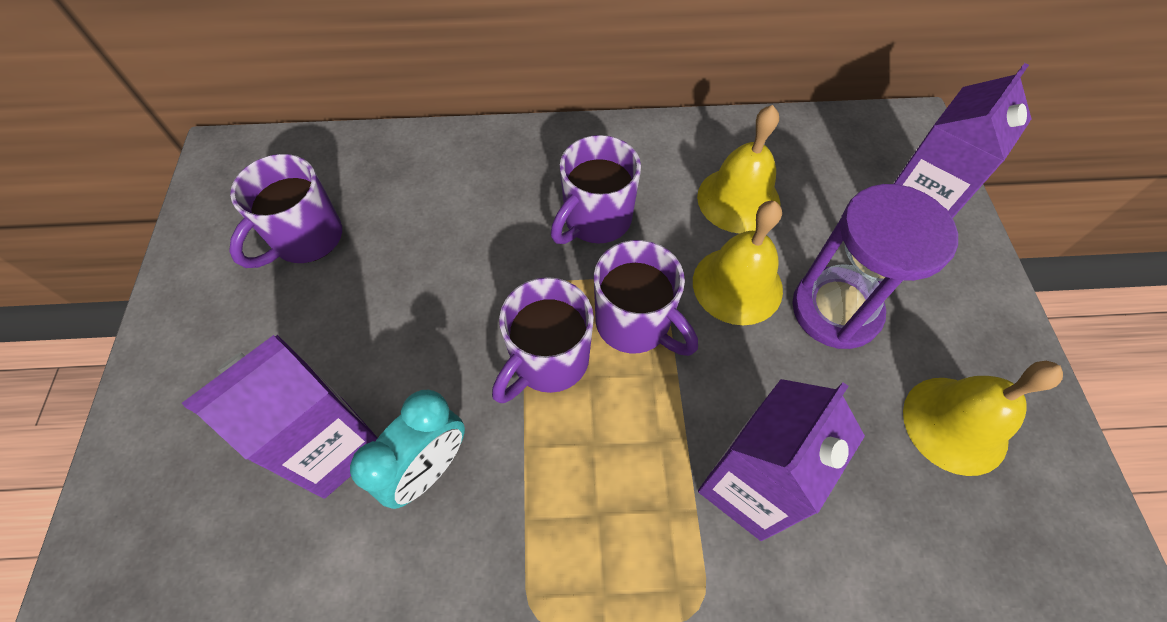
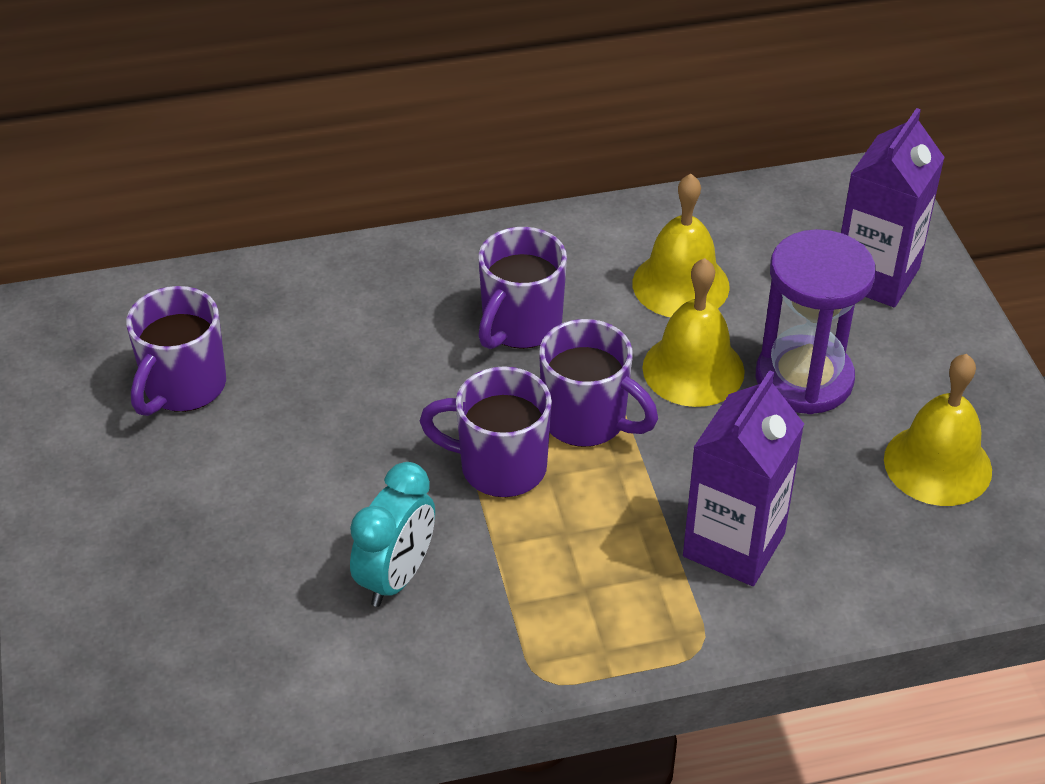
camera: 10 degrees left, 15 degrees down
purple carton [182,335,378,499] -> none
purple mug [492,277,594,403] -> purple mug turned 75 degrees clockwise [420,366,552,497]

